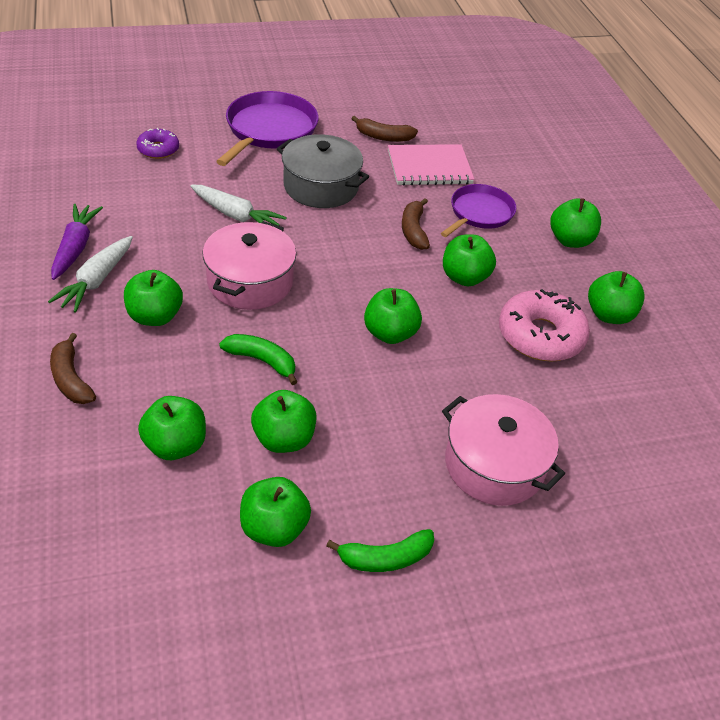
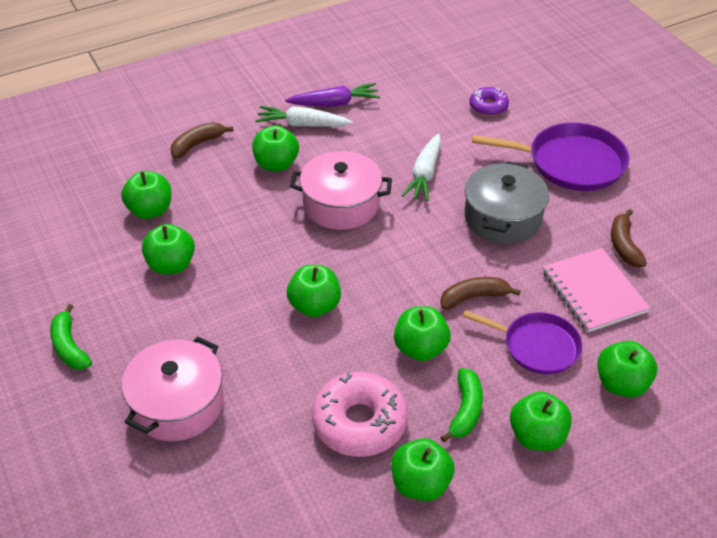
camera: 80 degrees right, 0 degrees up
green banana [219,334,297,385] -> green banana moved to [440,368,483,442]
green apple [240,477,311,547] -> green apple moved to [598,341,657,398]

